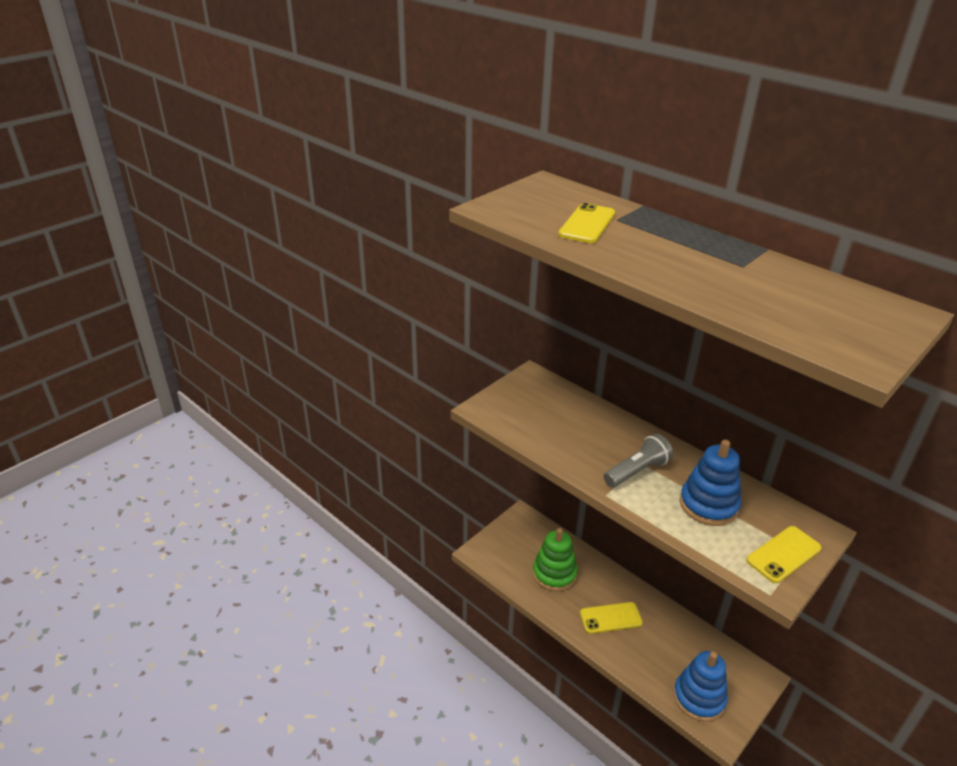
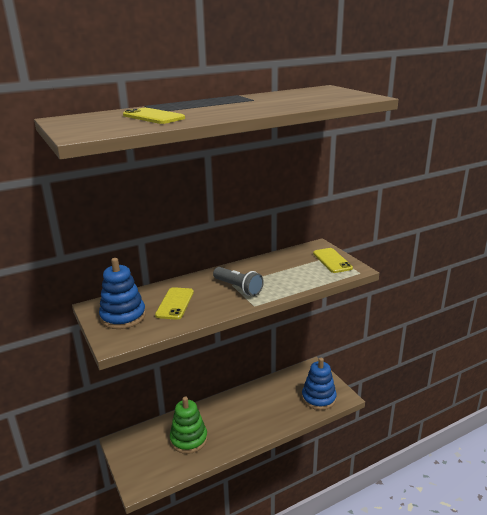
camera: 70 degrees left, 10 degrees down
yellow phone [580,602,643,634] -> yellow phone moved to [155,287,194,320]
grey flashlight [604,433,673,487] -> grey flashlight turned 150 degrees clockwise [213,267,264,296]
blue stacking toy [680,440,741,526] -> blue stacking toy moved to [99,258,146,329]

